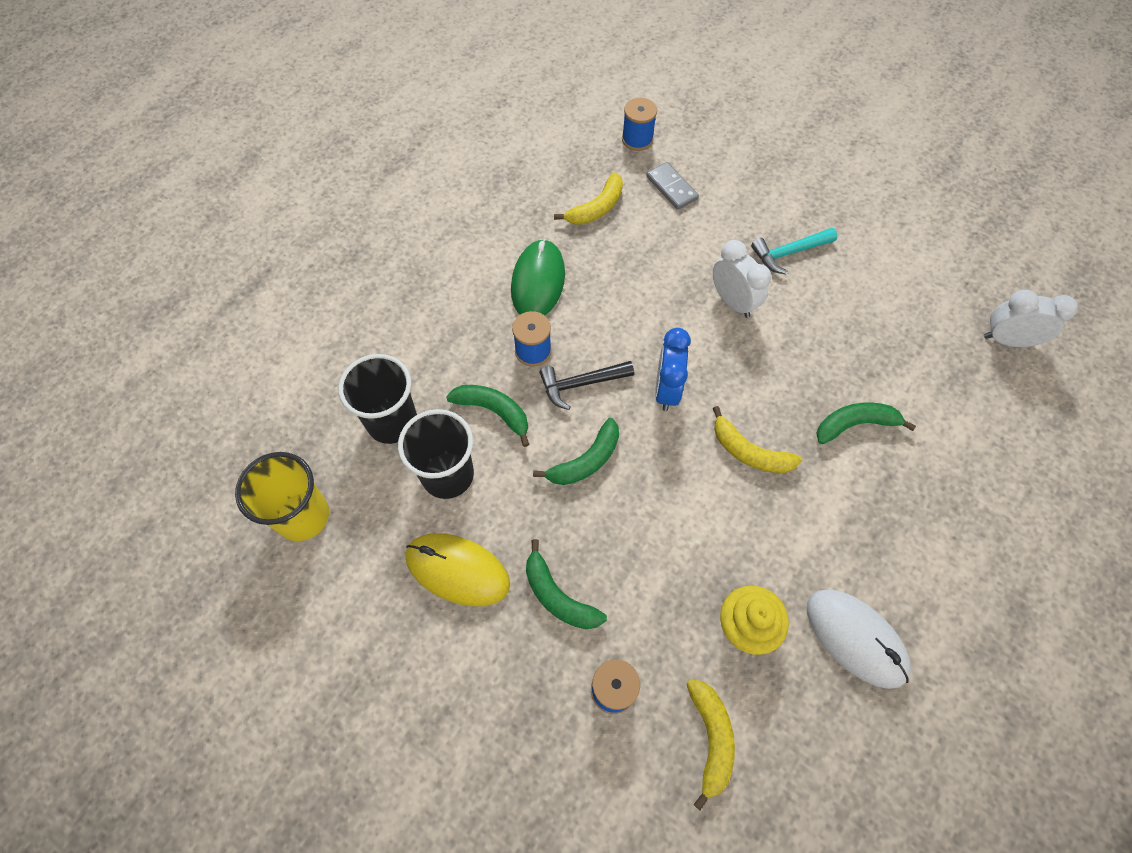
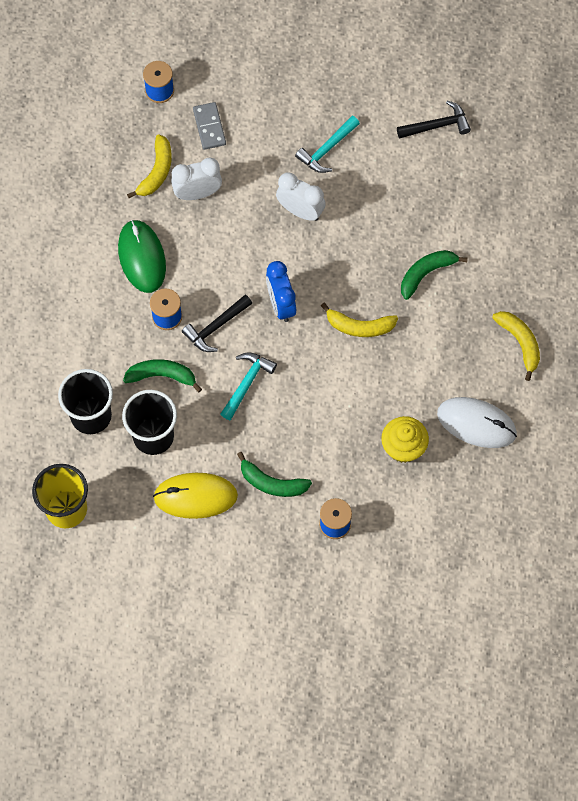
camera: 25 degrees left, 5 degrees up
green banana [533,418,619,485] -> turquoise hammer [221,352,277,420]
grey domino [646,162,699,210] -> grey domino turned 45 degrees clockwise [193,102,226,150]
yellow banana [686,679,735,810] -> yellow banana moved to [492,311,540,381]
white clock [984,290,1078,347] -> white clock moved to [171,158,222,200]
none -> black hammer [397,100,471,139]

